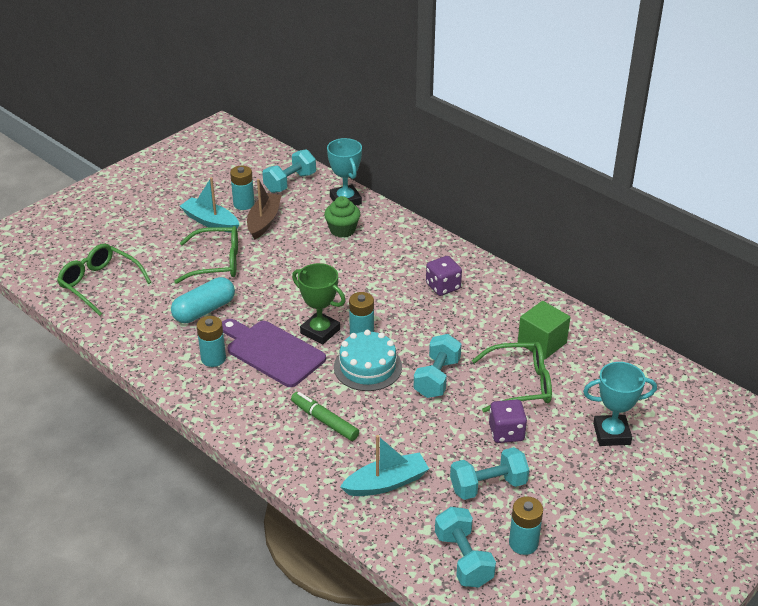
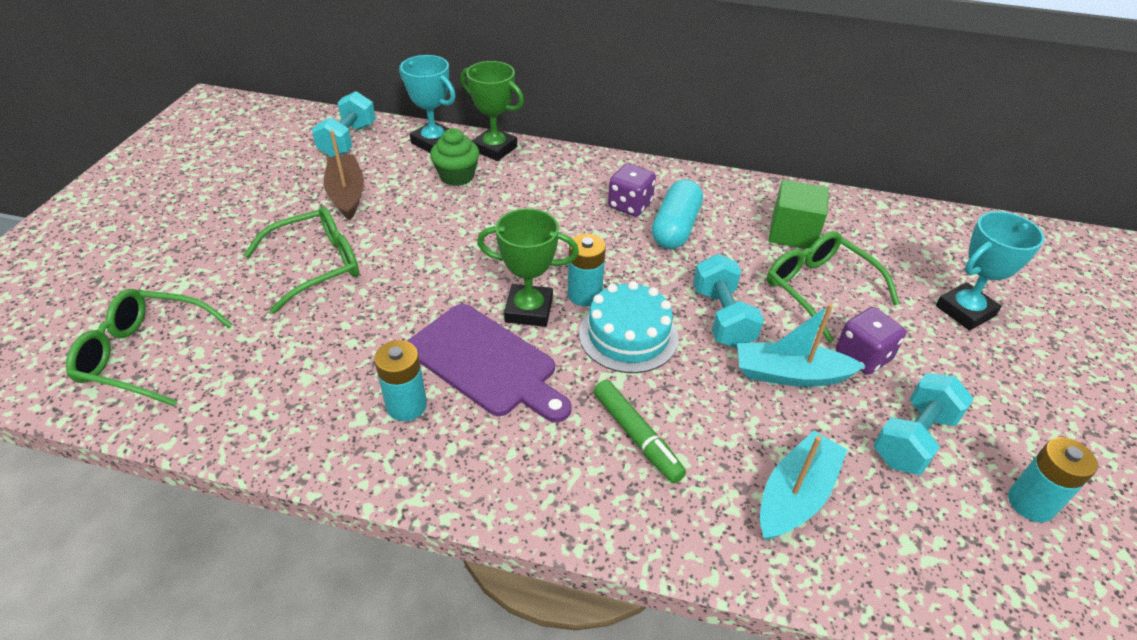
camera: 30 degrees left, 5 degrees up
turquoise capsule [171,277,235,323] -> turquoise capsule moved to [652,179,703,249]
turquoise boat [180,177,239,233] -> turquoise boat moved to [737,304,865,387]
purple cutting board [222,319,326,387] -> purple cutting board turned 150 degrees counterclockwise [407,304,572,422]
turquoise battery [230,166,255,210] -> none
green marker [291,392,359,441] -> green marker turned 135 degrees counterclockwise [594,380,686,483]
turquoise dumbbell [435,507,496,587] -> none
green glasses [472,342,552,413] -> green glasses turned 90 degrees counterclockwise [767,231,900,343]
none -> green trophy [460,61,524,161]

